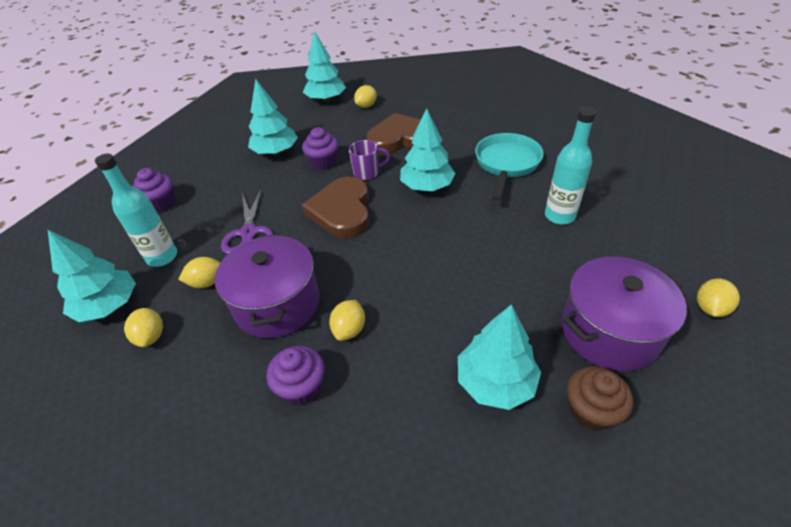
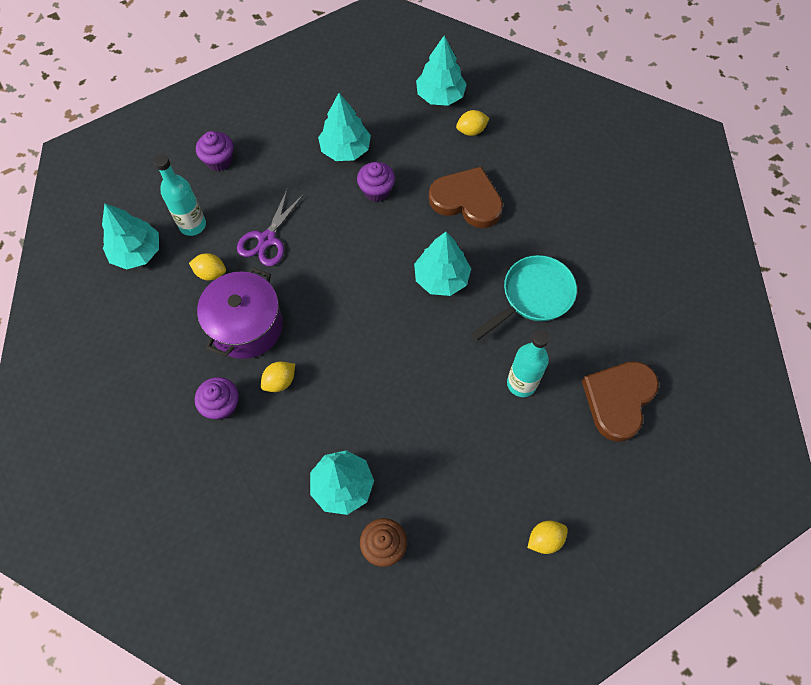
camera: 30 degrees right, 20 degrees up
yellow lemon [124,308,163,347] -> none
brown heart [302,177,369,238] -> brown heart moved to [582,361,659,442]
purple mug [349,140,390,180] -> none
purple pot [562,256,687,371] -> none

